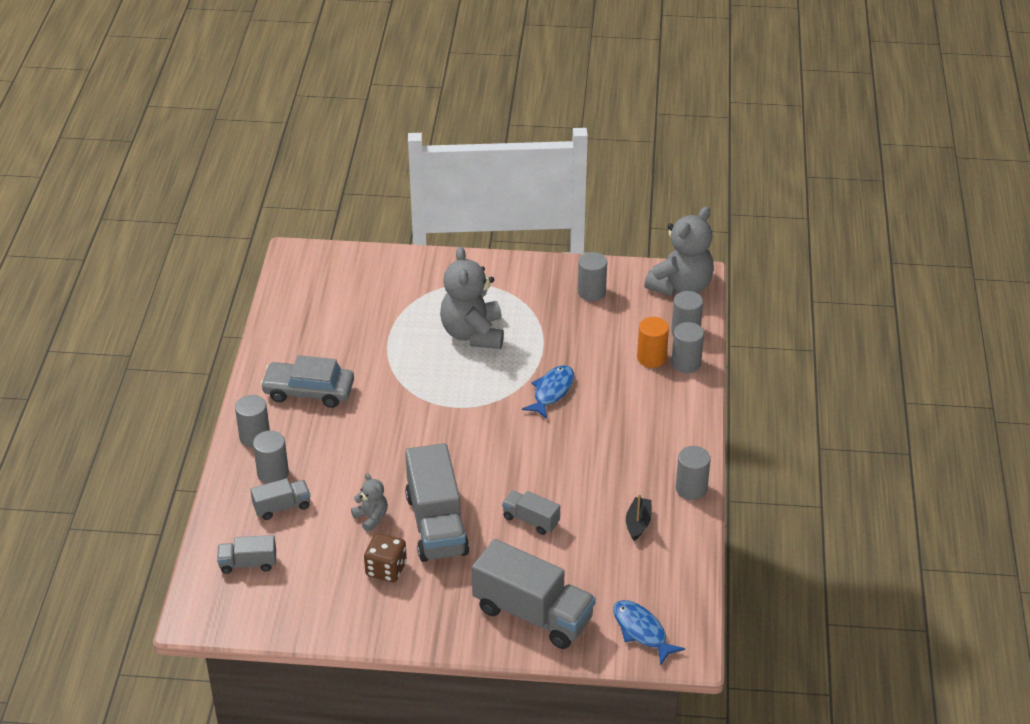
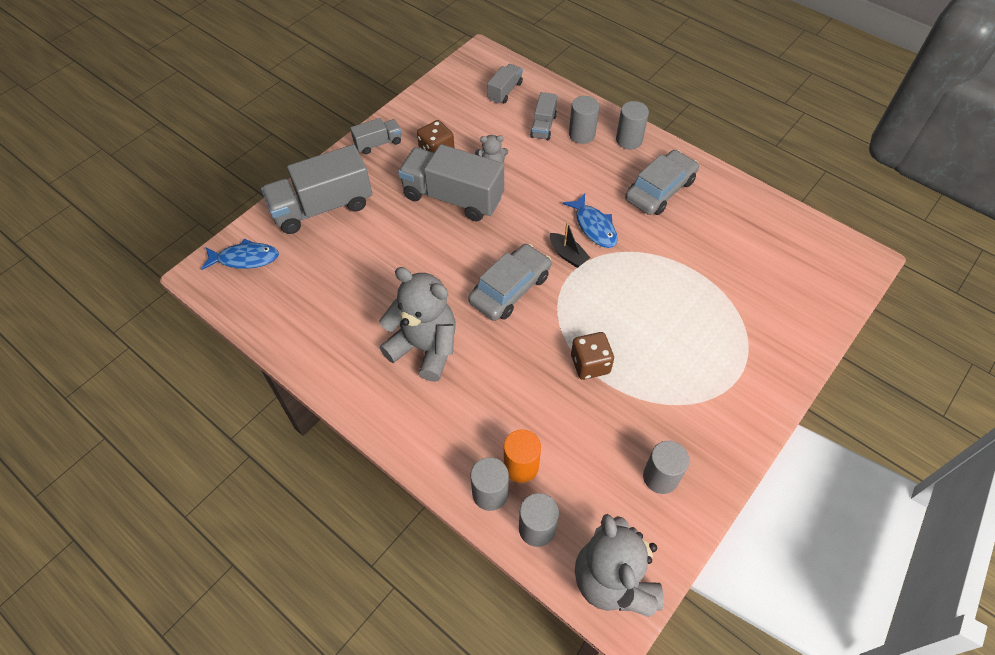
camera: 125 degrees right, 15 degrees up
grey teddy bear [440,247,504,349] -> grey teddy bear moved to [379,267,456,382]
grey truck [502,491,560,535] -> grey truck moved to [350,118,401,154]
blue fish [522,365,574,419] -> blue fish moved to [563,194,618,248]
black boat [626,494,652,541] -> black boat moved to [550,222,590,268]
grey cylinder [676,446,711,500] -> none
none -> grey car [468,244,551,321]
none -> brown dice [571,332,614,380]

